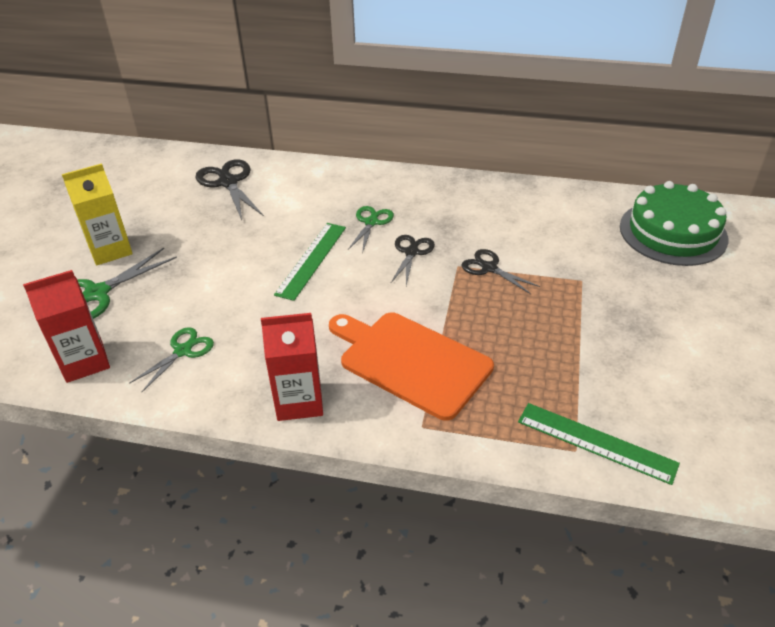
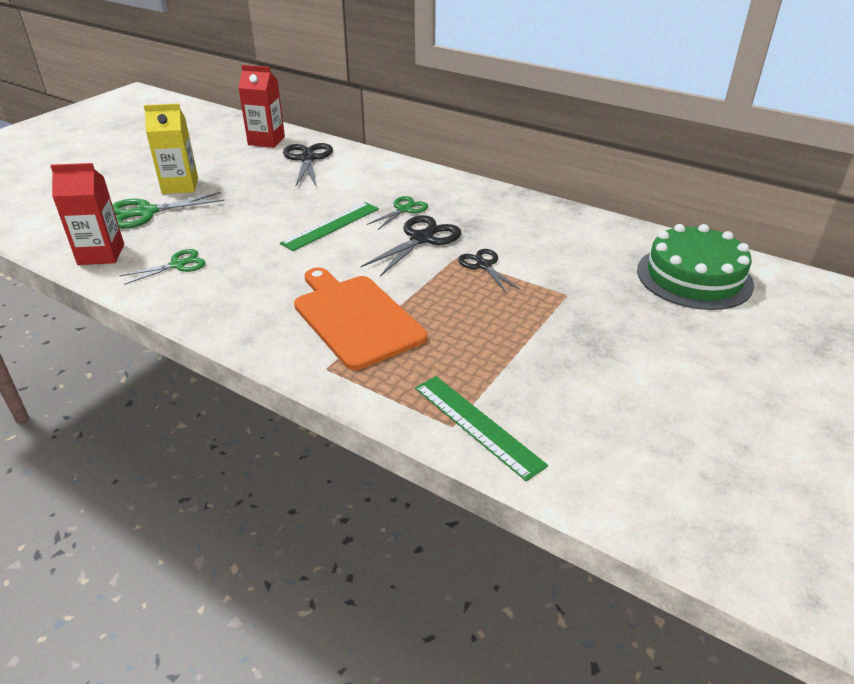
camera: 20 degrees right, 5 degrees down
red carton [261,313,323,421] -> red carton moved to [238,65,285,148]
black scissors [390,235,435,286] -> black scissors [361,215,461,277], size x1.55

